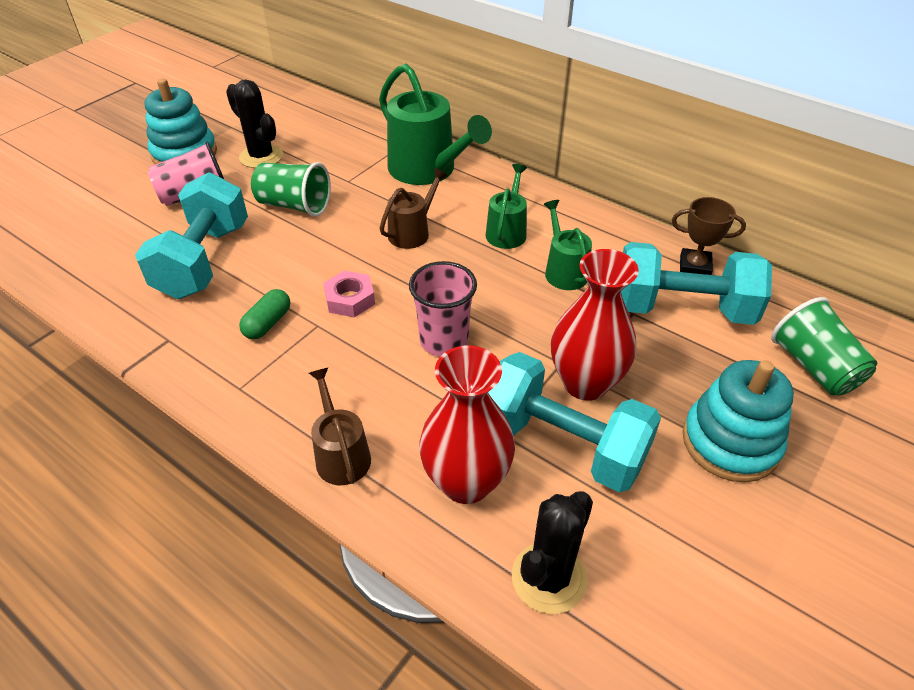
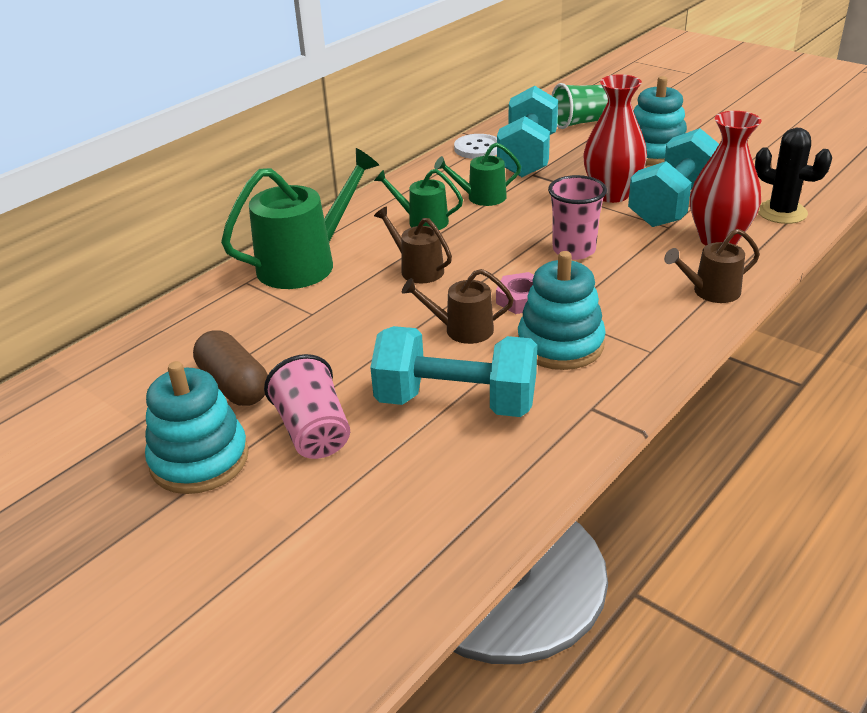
camera: 85 degrees left, 10 degrees down
black cactus [226,79,283,168] -> brown capsule [193,330,268,406]
green capsule [239,289,290,339] -> turquoise stacking toy [518,251,606,370]
green cup [251,162,331,217] -> none
brown trophy [672,197,746,275] -> white button [454,134,497,159]
none -> brown watering can [402,269,514,344]

